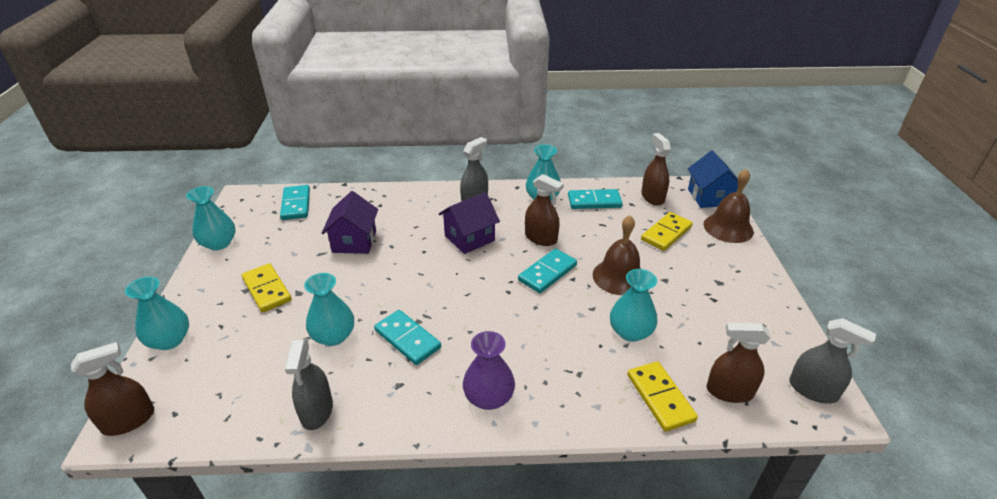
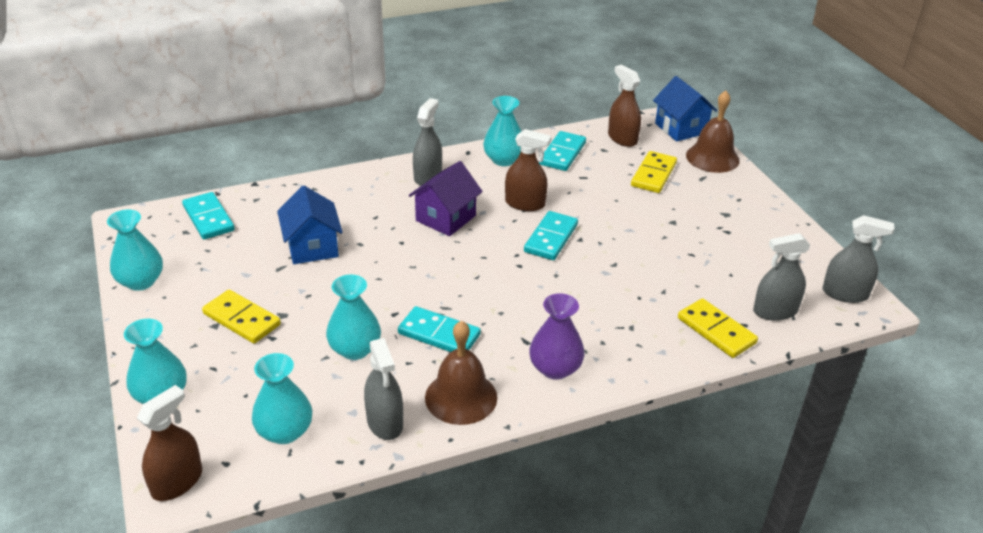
camera: 20 degrees left, 0 degrees up
purple house [322,191,378,254] -> blue house [277,186,343,264]
turquoise domino [568,189,623,209] -> turquoise domino turned 45 degrees counterclockwise [539,131,586,171]
brown bell [593,215,641,295] -> brown bell moved to [425,321,497,425]
turquoise vase [610,269,657,342] -> turquoise vase moved to [252,353,312,444]
brown spray bottle [707,323,771,403] -> grey spray bottle [753,233,810,321]

